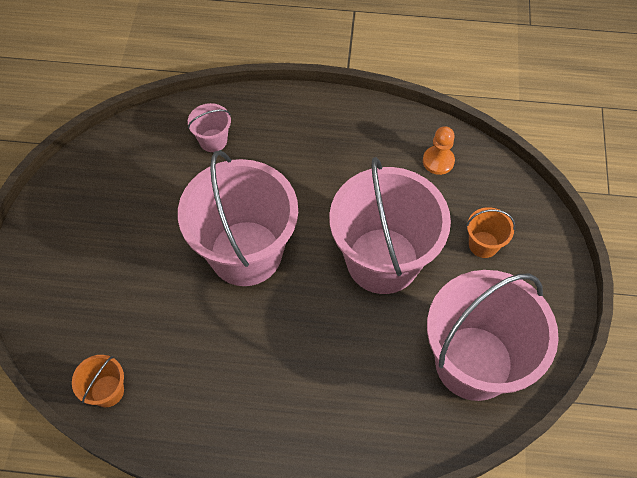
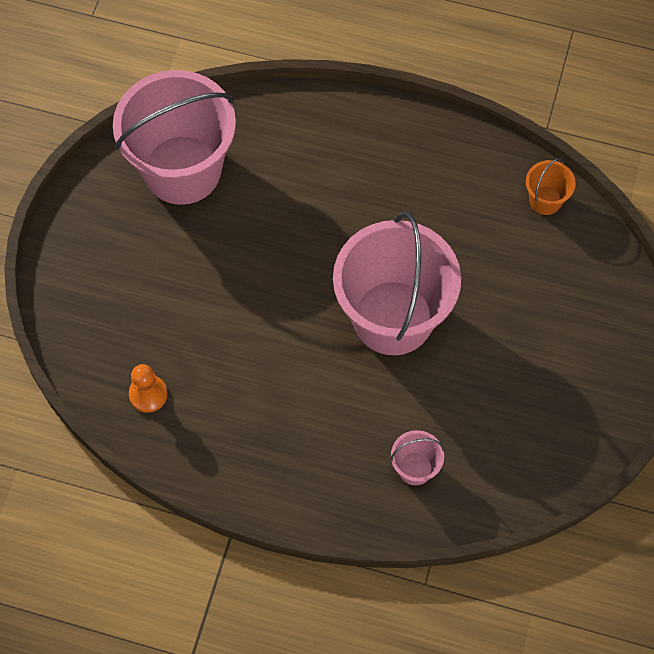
camera: 170 degrees left, 5 degrees up
pink bucket [329,157,451,294] -> none
orange bucket [466,207,515,258] -> none

